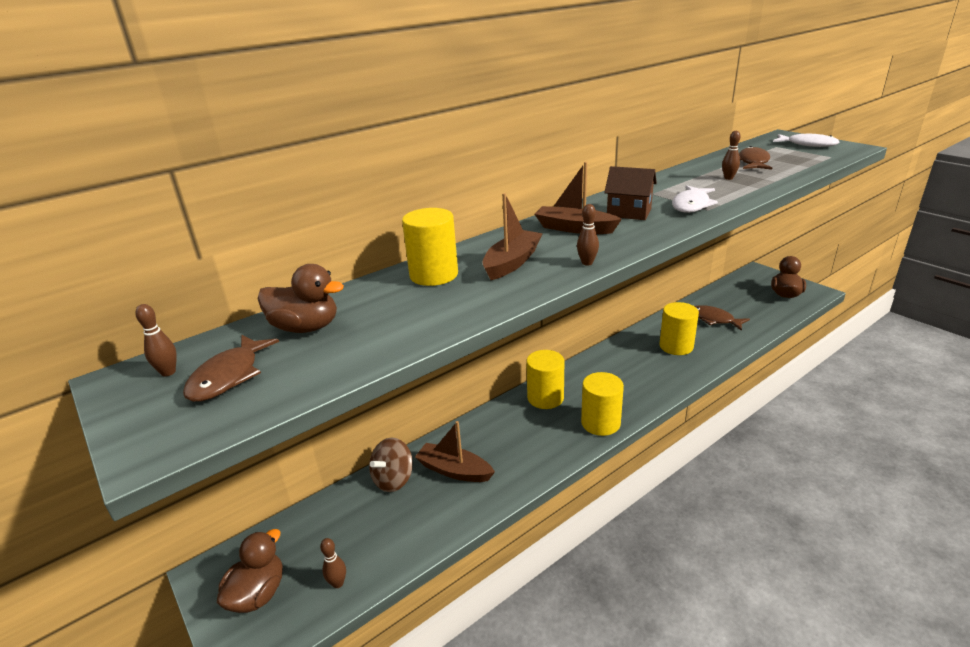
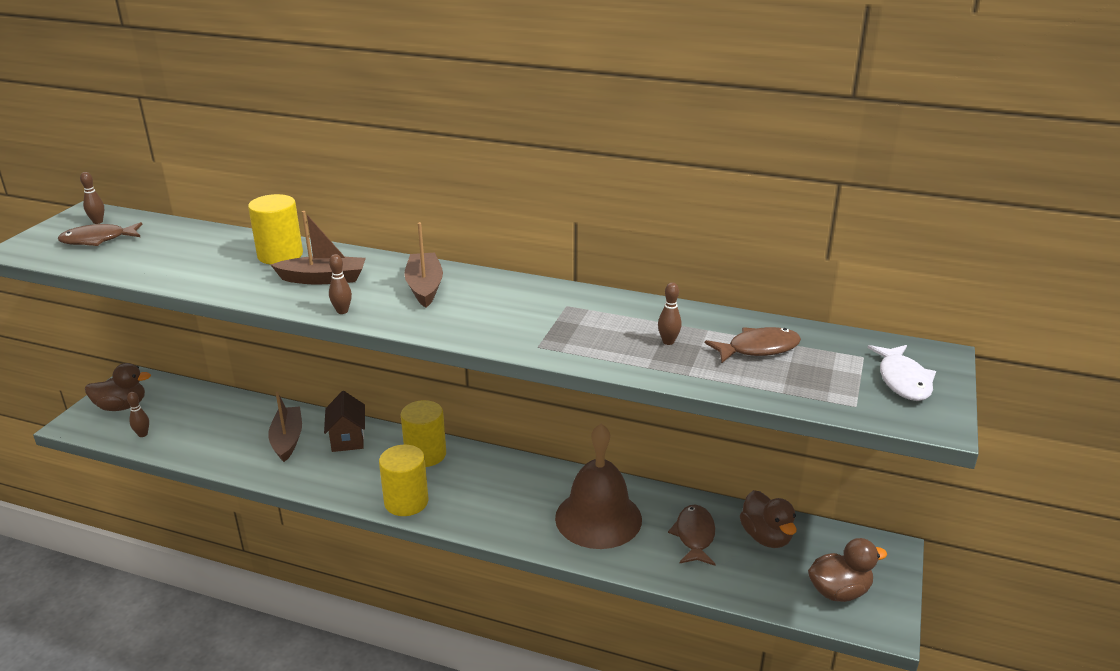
camera: 55 degrees right, 0 degrees up
brown duck [257,264,344,333] -> brown duck moved to [740,490,797,548]
brown spinning top [369,438,413,492] -> none
brown house [604,166,657,220] -> brown house moved to [324,391,365,452]
yellow cylinder [659,302,699,355] -> brown bell [555,423,642,549]
white fish [672,185,718,213] -> none

